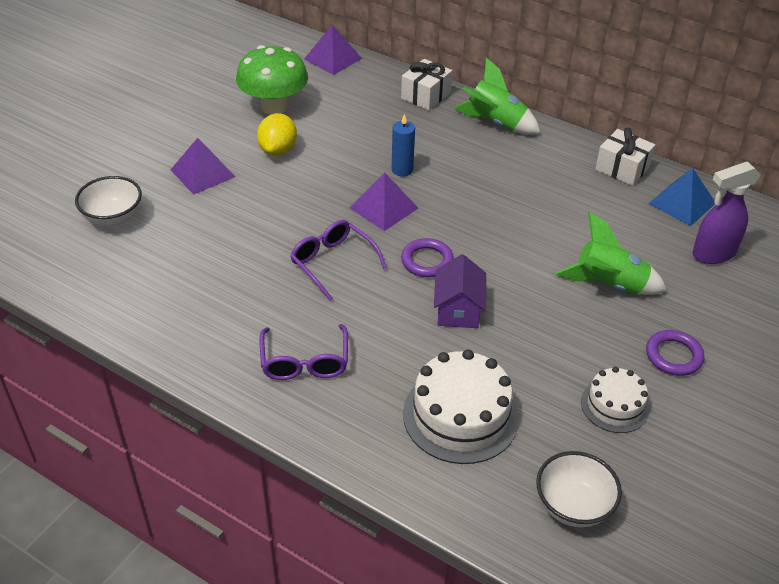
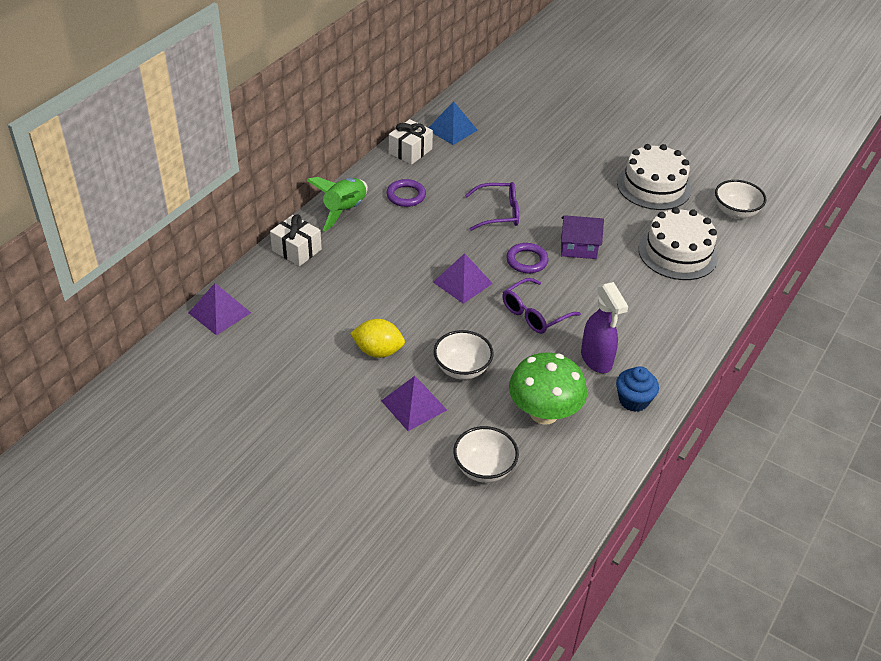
camera: 90 degrees left, 0 degrees up
green mushroom [236,45,308,114] -> green mushroom moved to [509,352,587,425]
purple glasses [260,324,348,380] -> purple glasses moved to [465,182,519,231]
blue candle [392,114,415,176] -> none
green rocket [555,212,667,295] -> none
white cake [581,367,649,433] -> white cake [617,144,691,210], size x1.69
purple ring [646,330,704,376] -> purple ring moved to [386,179,426,207]
purple spray bottle [692,161,761,264] -> purple spray bottle moved to [581,282,628,373]
none -> white bowl [434,330,494,380]
none -> blue cupcake [616,366,659,412]

